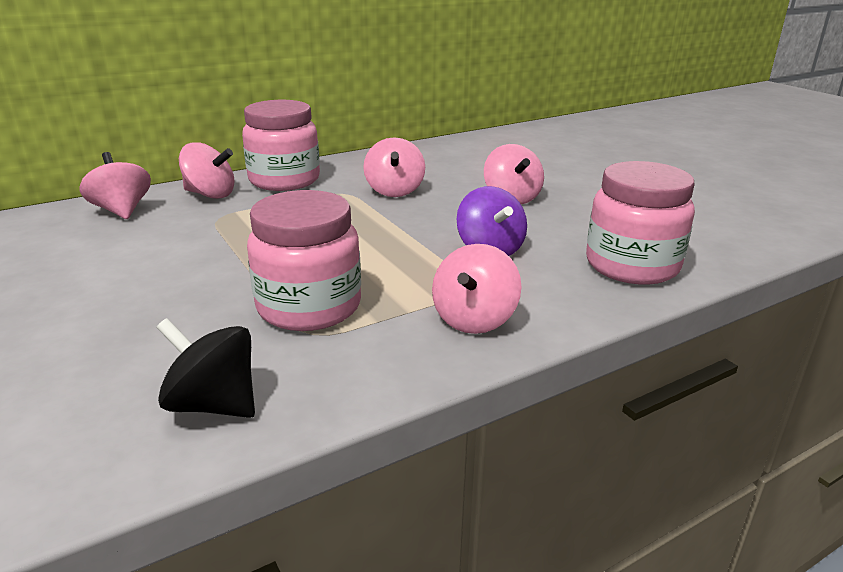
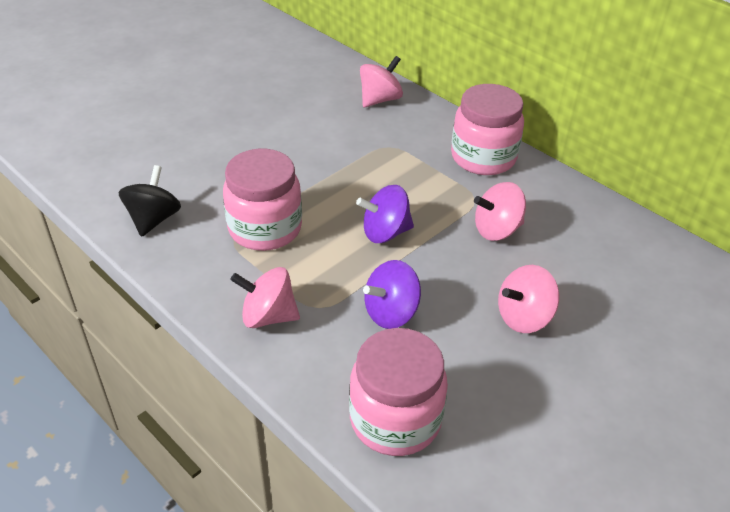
camera: 75 degrees right, 15 degrees up
pink spinning top [179,142,235,199] -> none
none -> purple spinning top [356,185,414,243]

